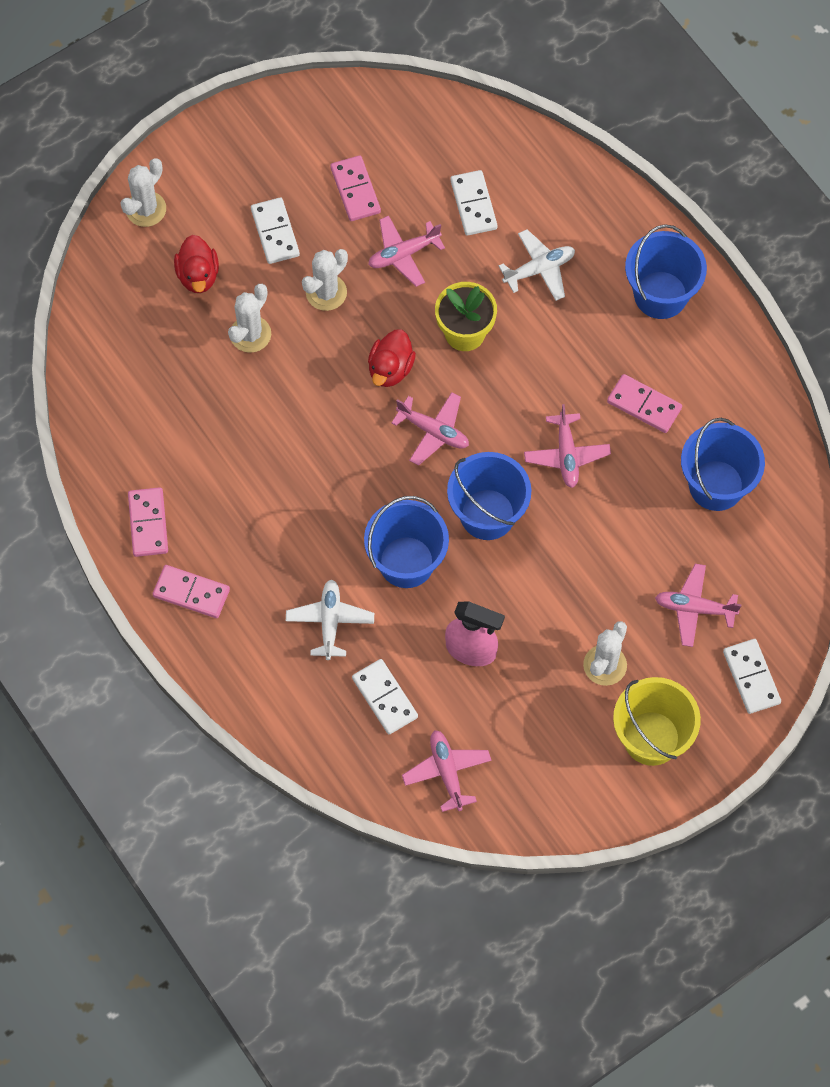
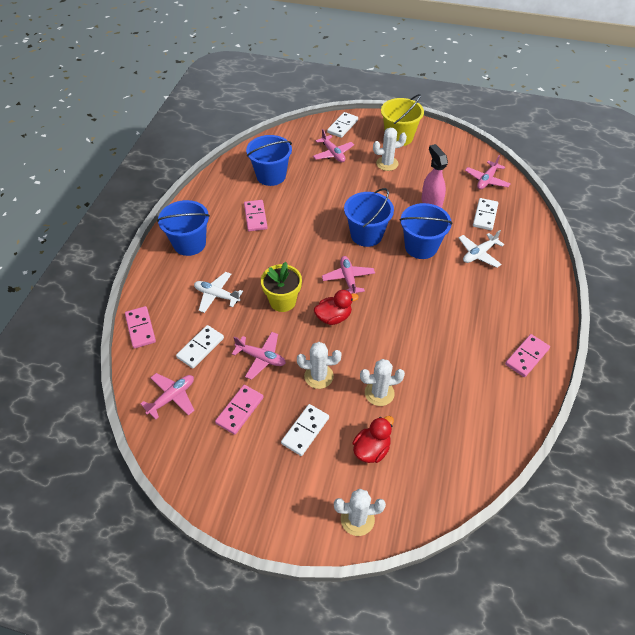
camera: 130 degrees left, 15 degrees down
pink domino [153,565,230,618] -> pink domino moved to [125,306,156,349]
pink plane [524,404,611,488] -> pink plane moved to [141,373,195,419]

